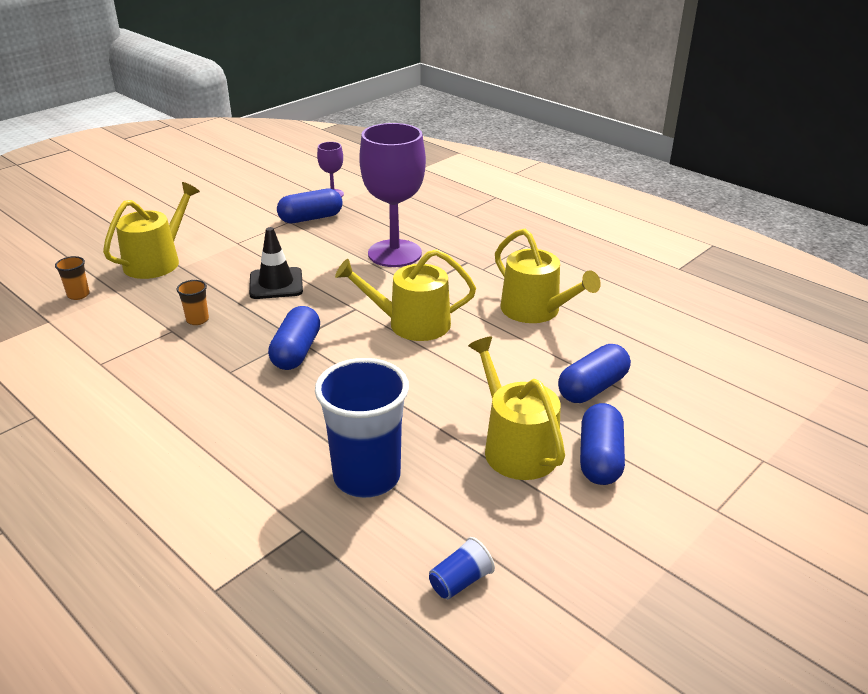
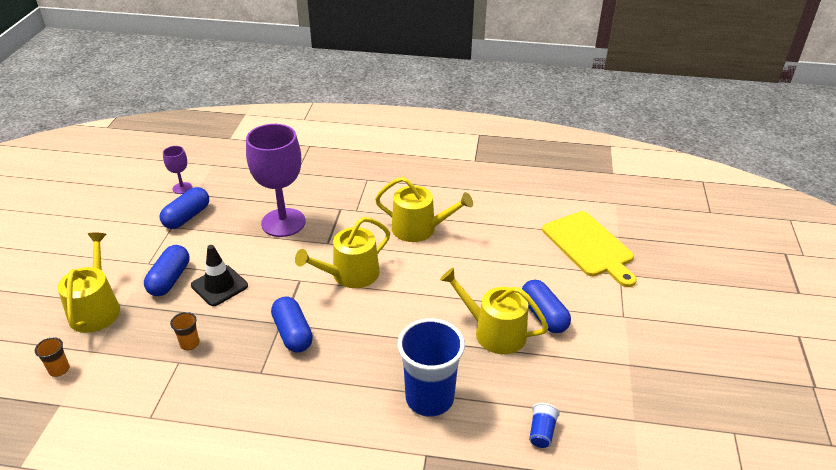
camera: 35 degrees left, 5 degrees up
blue capsule [558,344,631,403] -> blue capsule moved to [144,245,190,296]
none -> yellow cutting board [542,211,637,287]

